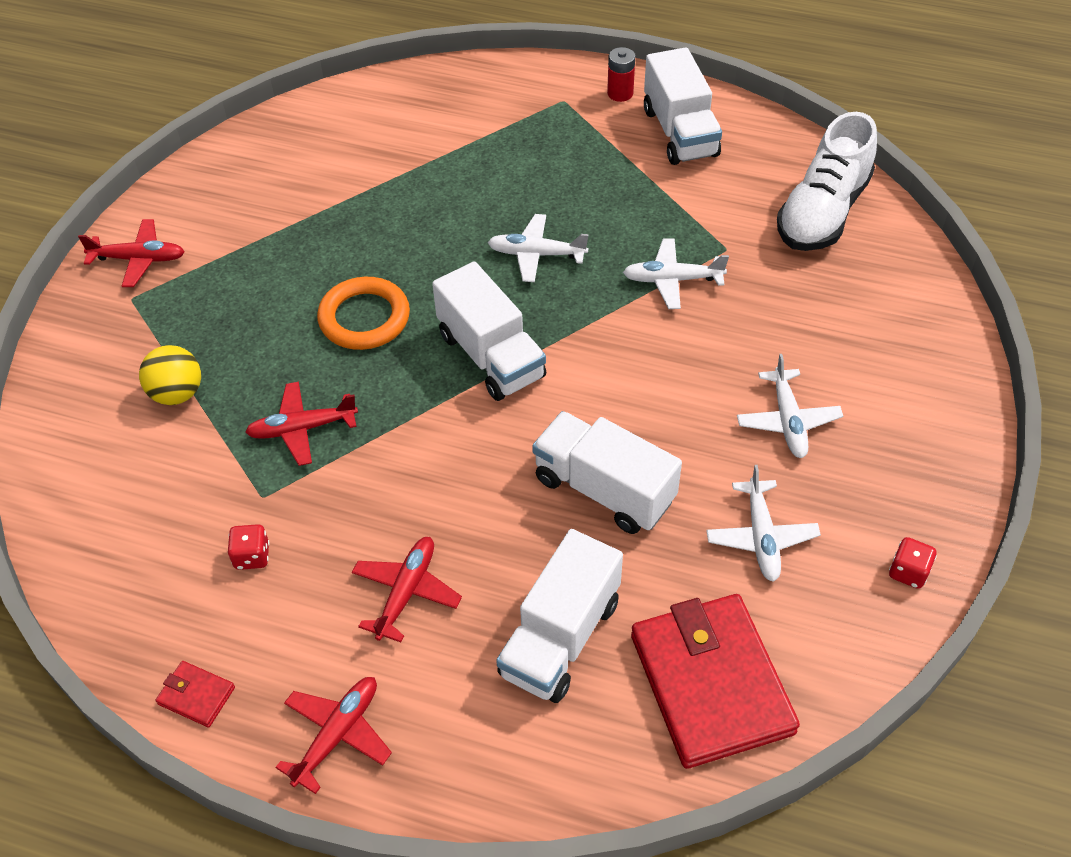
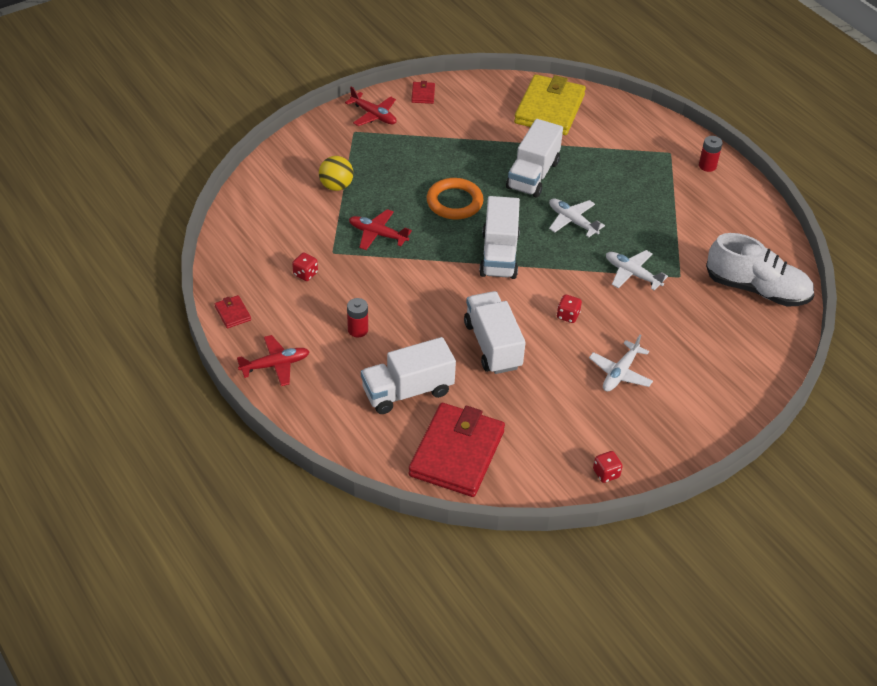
camera: 35 degrees right, 5 degrees down
red plane [352,537,462,642] -> red battery [347,298,368,338]
white truck [644,47,722,165] -> white truck moved to [506,119,563,198]
white plane [706,465,821,582] -> none
white shoe [777,112,877,251] -> white shoe turned 135 degrees counterclockwise [706,233,814,306]
none -> red wallet [411,81,435,104]
none -> yellow wallet [514,74,586,135]
none -> red dice [557,294,582,323]

